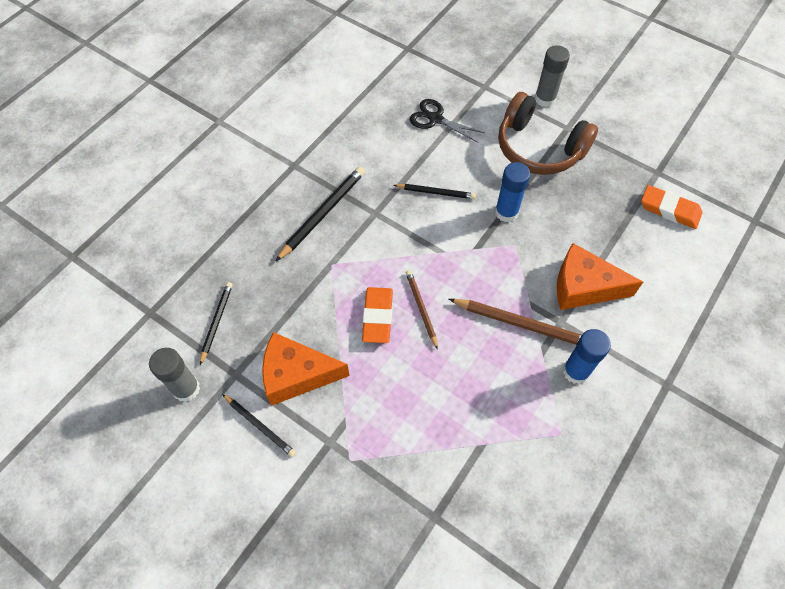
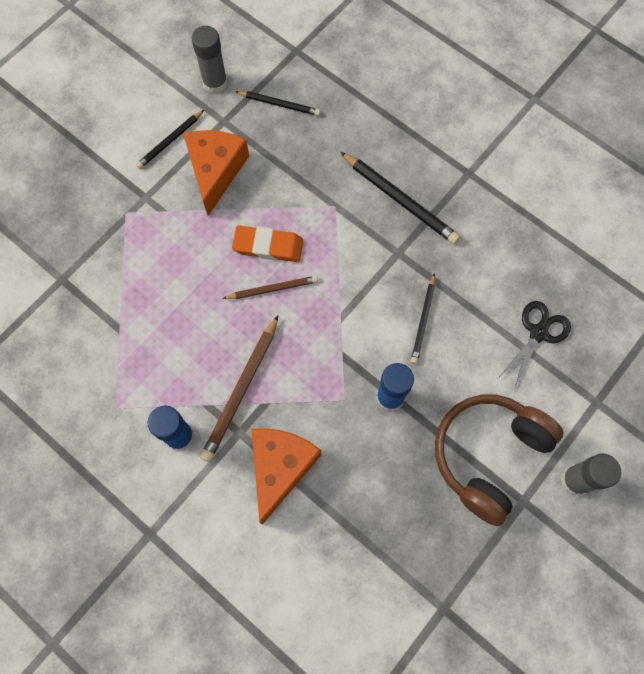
camera: 95 degrees right, 10 degrees up
orange eraser [641,185,702,229] -> none

